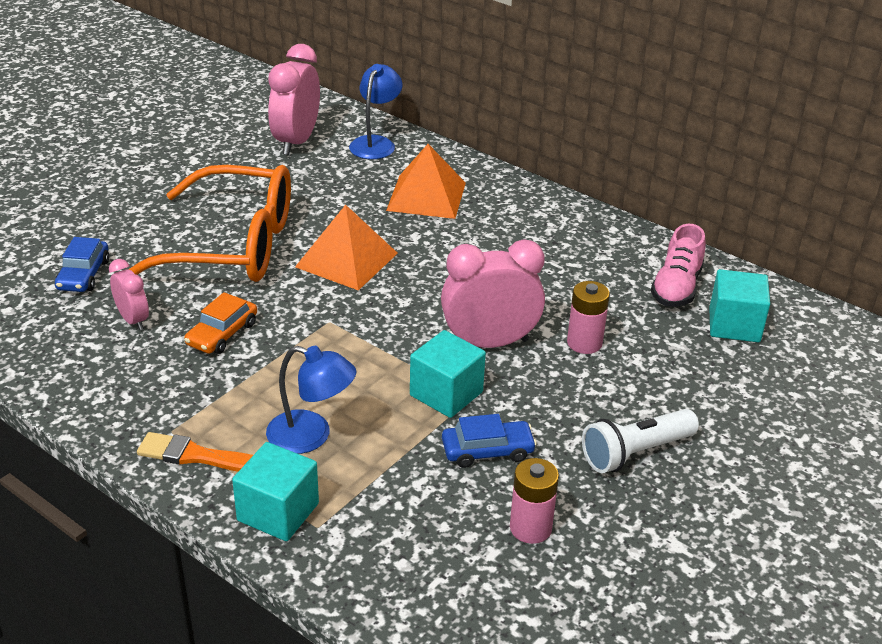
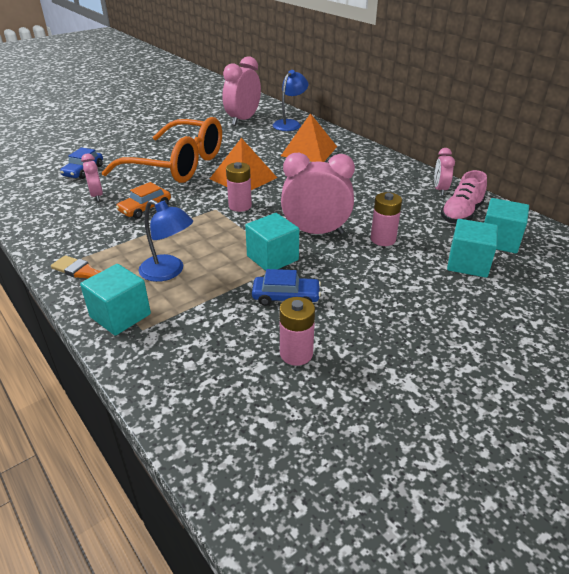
camera: 15 degrees right, 0 degrees up
white flashlight [582,409,699,473] -> none
none -> pink battery [226,162,252,212]
none -> pink clock [434,148,455,195]
none -> turquoise cube [447,219,498,278]

